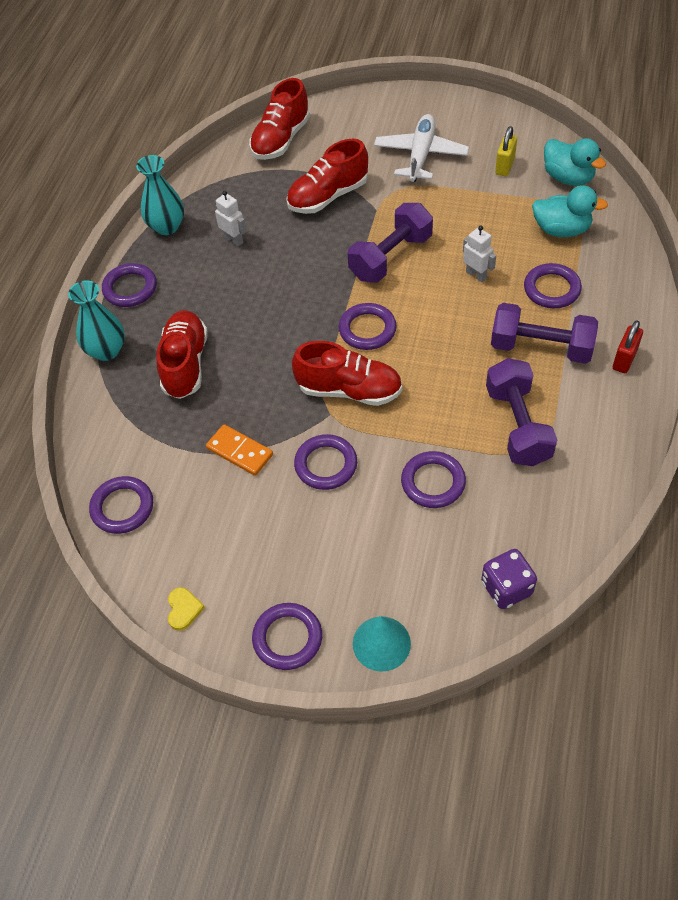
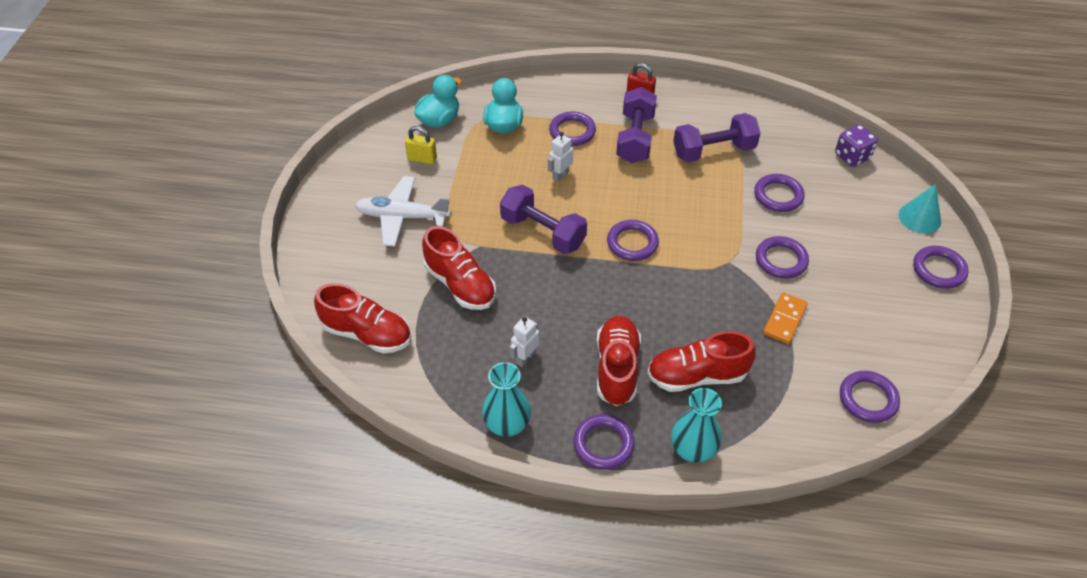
camera: 100 degrees left, 5 degrees down
yellow heart [168,587,205,631] -> none
red shoe [292,341,402,406] -> red shoe moved to [597,316,641,406]

